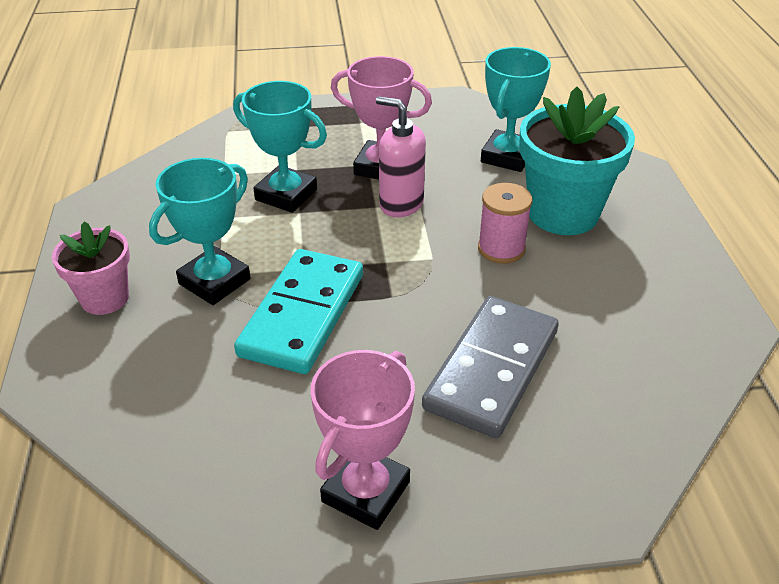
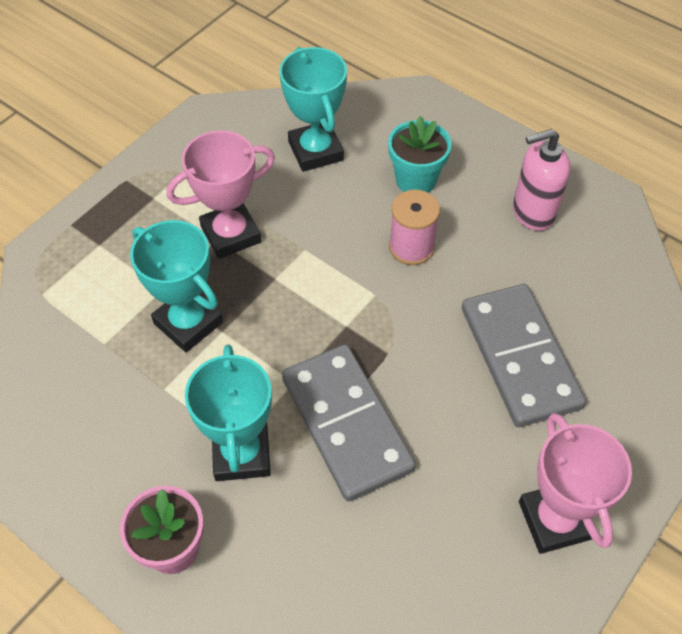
camera: 45 degrees left, 15 degrees up
turquoise trophy [233,81,327,213] -> turquoise trophy turned 60 degrees clockwise [130,220,223,352]
turquoise domino [234,249,363,374] -> grey domino [282,344,416,502]
pink soap dispenser [376,96,426,217] -> pink soap dispenser moved to [513,129,570,231]
turquoise flower pot [519,86,635,235] -> turquoise flower pot [388,116,452,193], size x0.60

